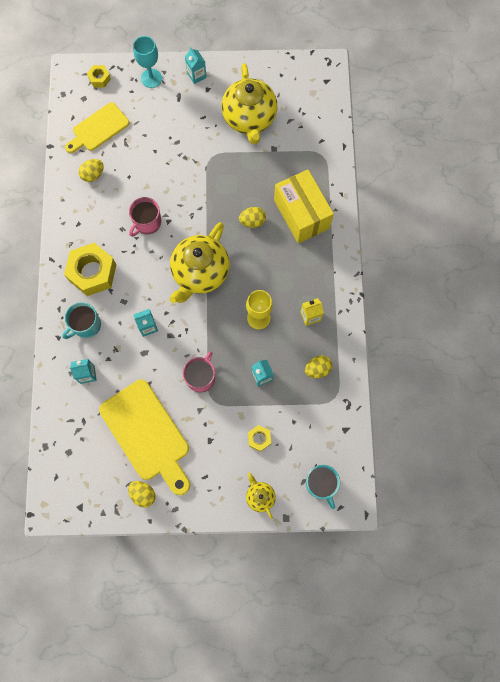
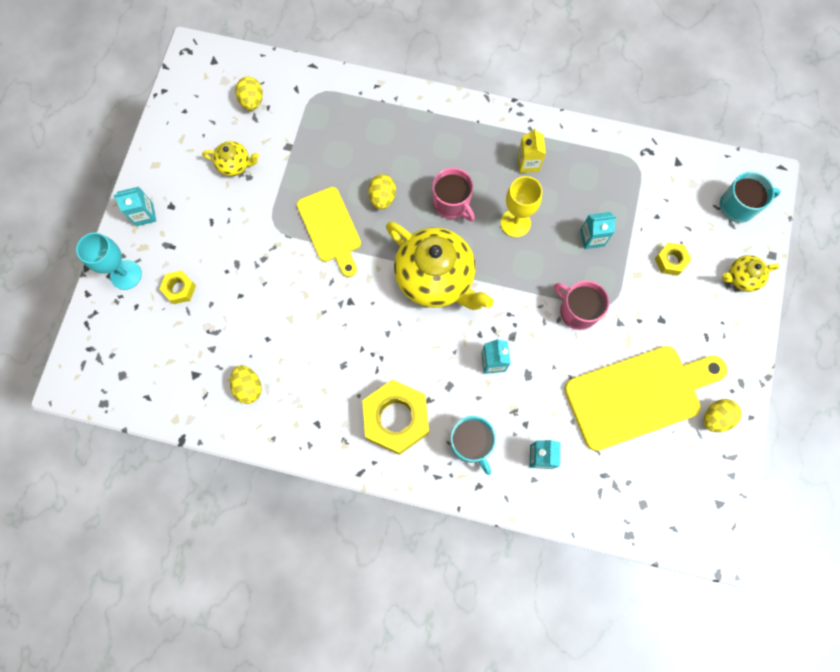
camera: 75 degrees left, 0 degrees up
yellow cutting board [65,102,129,153] -> yellow cutting board moved to [297,187,361,277]
yellow nut [87,65,111,88] -> yellow nut moved to [159,270,196,304]
pink mug [129,197,162,237] -> pink mug moved to [432,168,475,221]
yellow teapot [221,63,277,144] -> yellow teapot [202,141,259,176], size x0.46
yellow box [274,169,334,243] -> none
yellow egg [305,355,332,378] -> yellow egg moved to [235,77,263,111]

